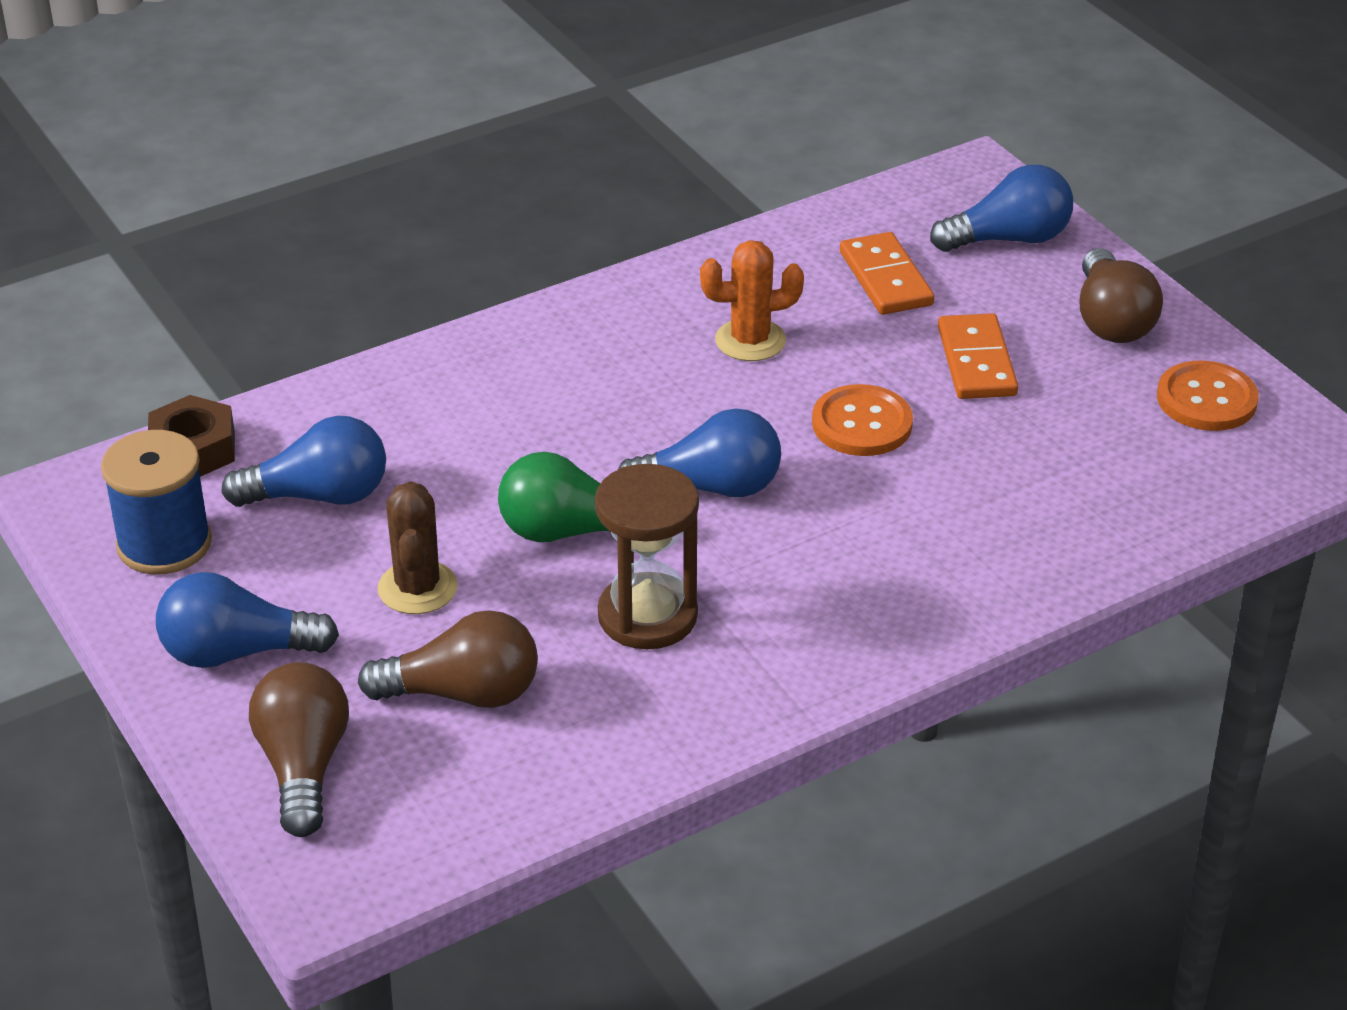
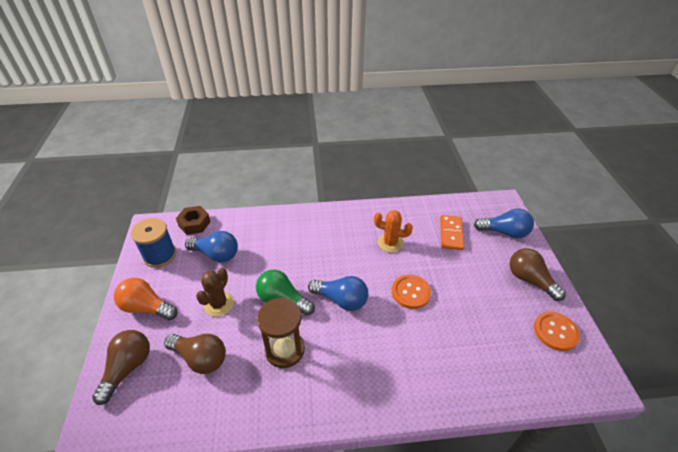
camera: 25 degrees right, 5 degrees up
blue light bulb [156,572,339,668] -> orange light bulb [114,278,178,320]
orange domino [938,313,1018,399] -> none
brown light bulb [1080,248,1163,343] -> brown light bulb turned 120 degrees clockwise [509,248,566,301]

